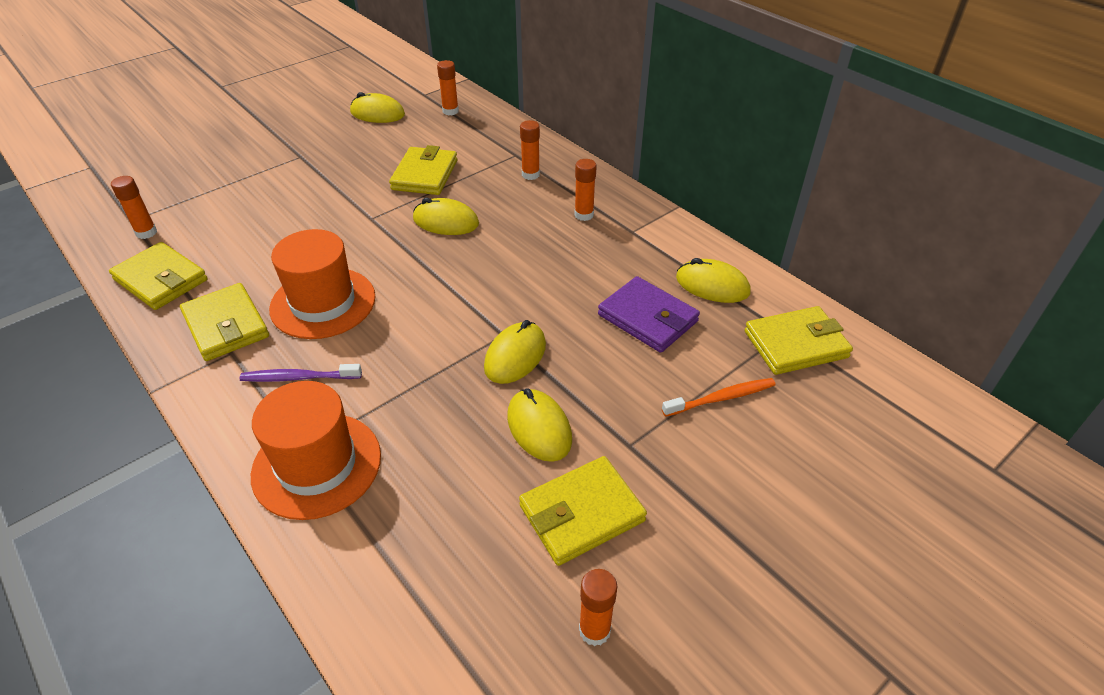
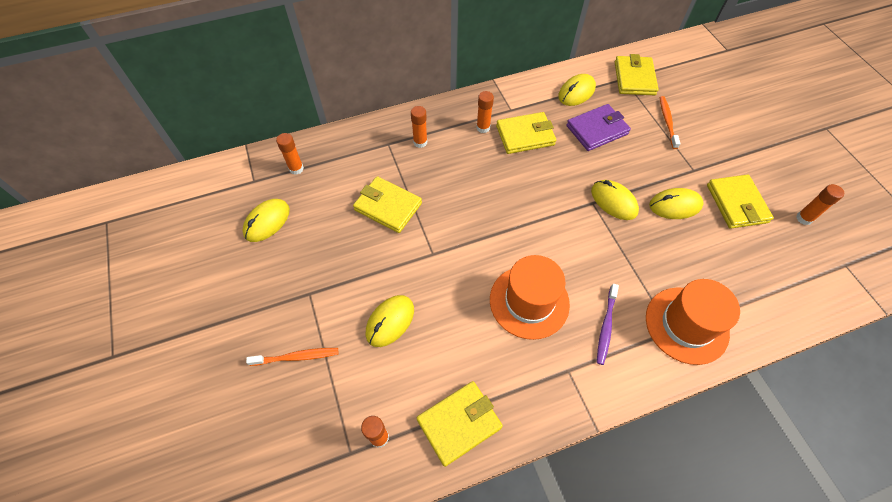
camera: 70 degrees left, 15 degrees up
yellow wallet [180,283,269,361] -> yellow wallet moved to [496,112,556,154]
yellow mouse [413,198,479,235] -> yellow mouse moved to [366,295,414,347]
none -> orange toothbrush [246,348,338,366]

